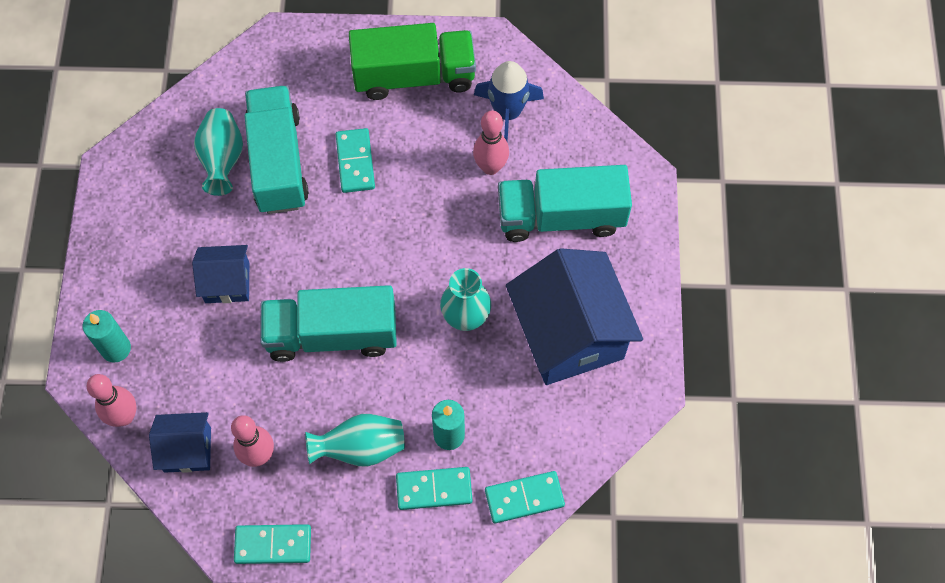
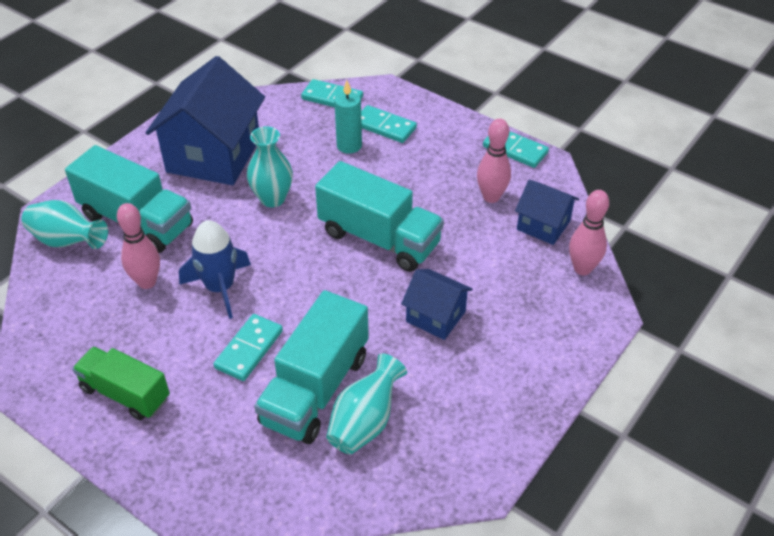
camera: 145 degrees left, 20 degrees down
turquoise candle [83,310,131,363] -> none
turquoise vase [305,414,405,467] -> turquoise vase moved to [22,200,108,249]
green truck [349,23,476,100] -> green truck [72,346,170,420], size x0.66
blue rocket [474,61,544,142] -> blue rocket moved to [179,220,251,319]

